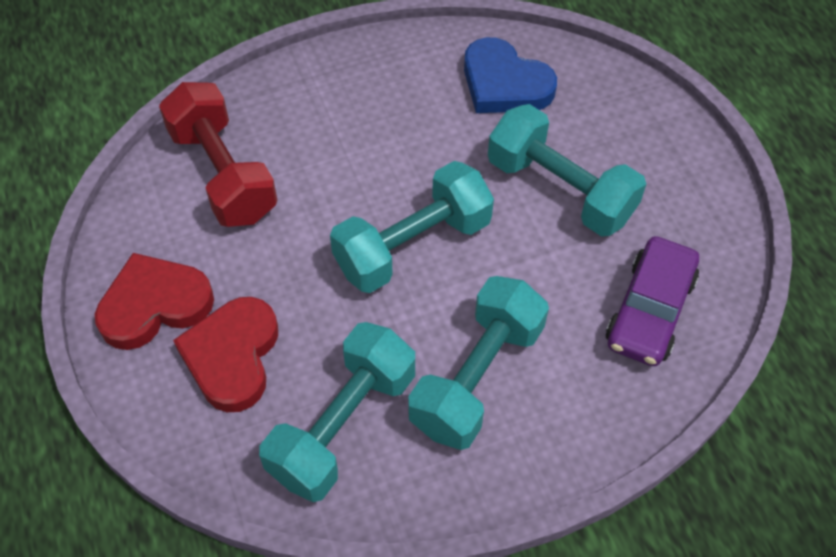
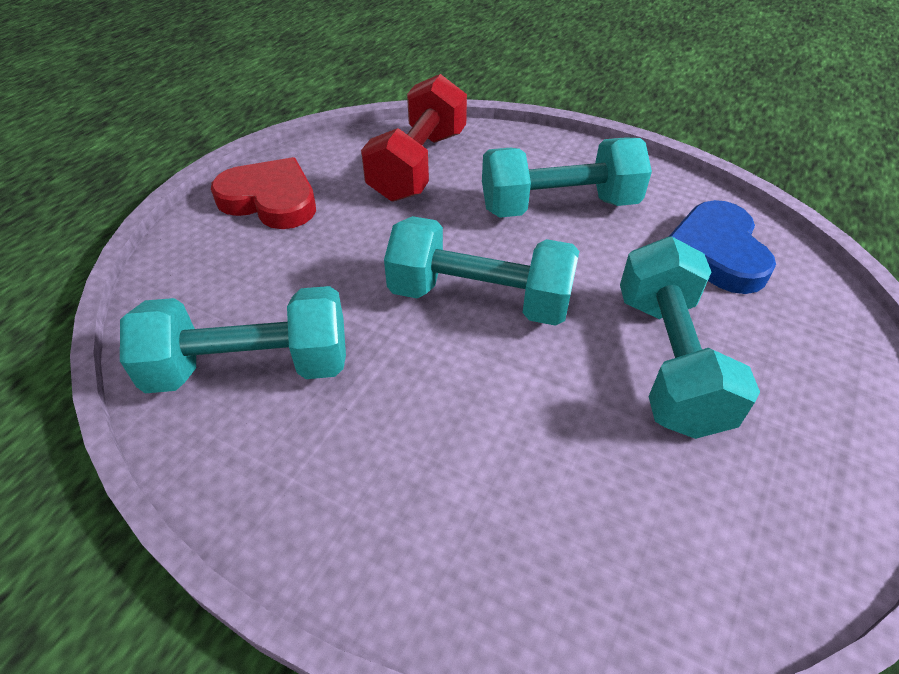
camera: 50 degrees right, 10 degrees down
red heart [173,297,278,412] -> none
turquoise dumbbell [408,276,549,450] -> turquoise dumbbell moved to [482,137,652,218]
purple car [606,236,699,366] -> none

